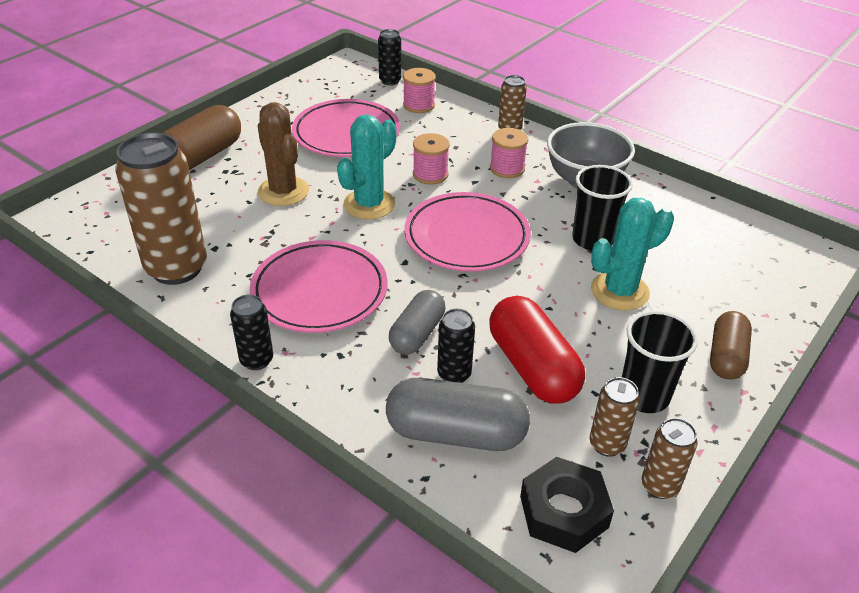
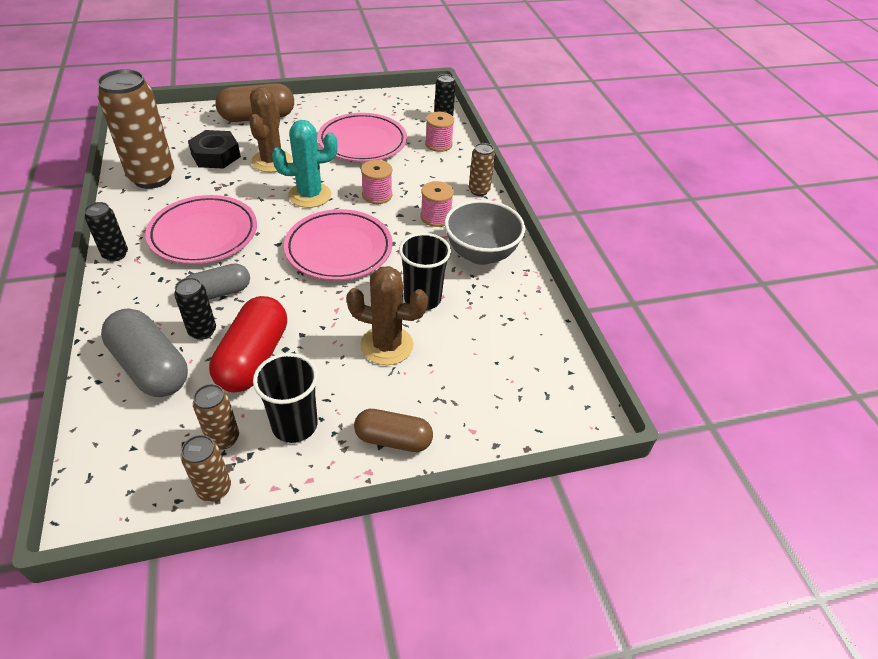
camera: 35 degrees right, 5 degrees up
black nut [520,457,614,553] -> black nut moved to [188,130,241,169]
turquoise cactus [591,198,674,311] -> brown cactus [346,266,428,365]
brown capsule [710,311,752,380] -> brown capsule turned 45 degrees clockwise [354,409,433,452]

